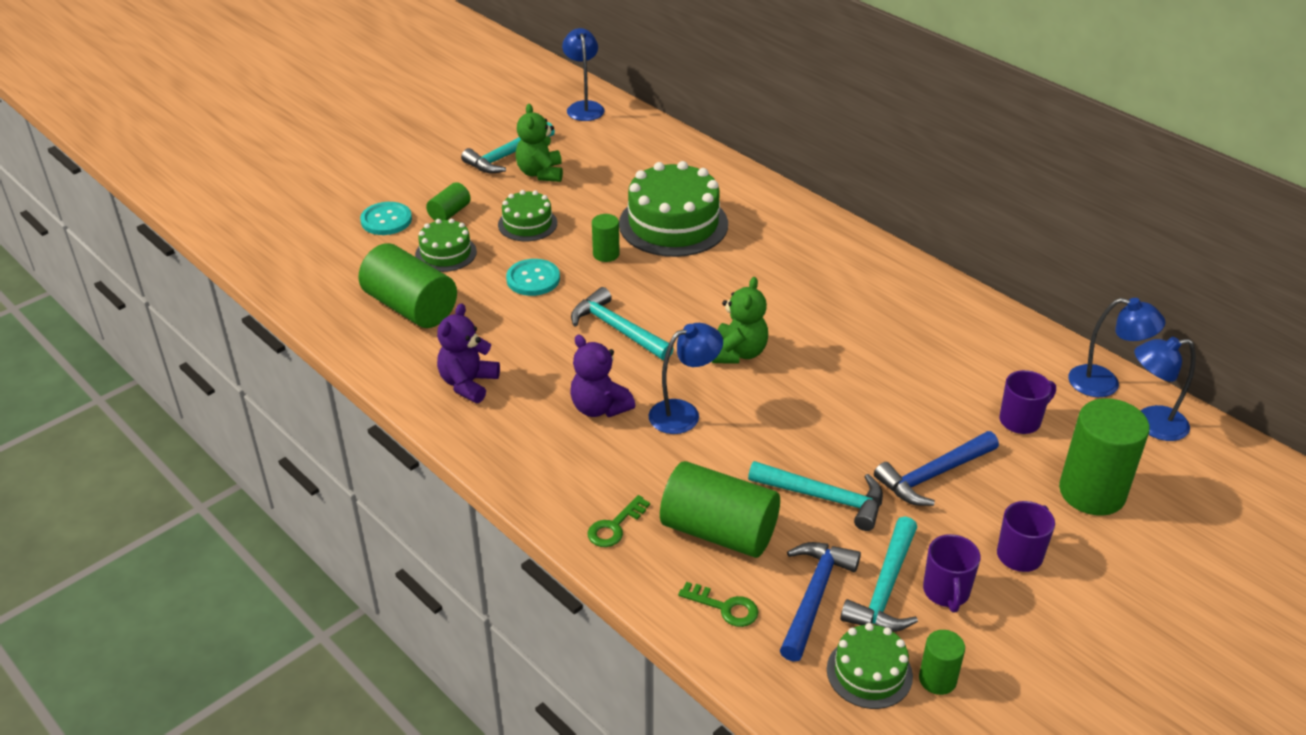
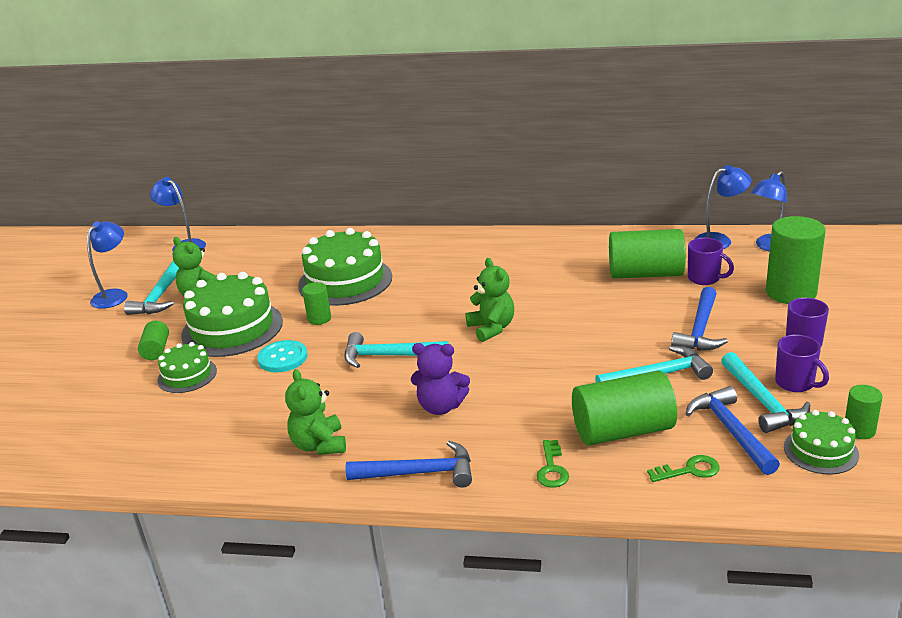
camera: 35 degrees left, 10 degrees down
green cylinder [359,243,457,328] -> green cylinder moved to [609,229,686,279]
turquoise button [360,202,412,235] -> none
purple teddy bear [437,303,500,403] -> green teddy bear [285,369,346,455]
green cake [498,190,557,241] -> green cake [181,272,283,357], size x1.84
blue lamp [648,323,723,434] -> blue lamp moved to [87,221,128,309]
purple mug [999,370,1056,434] -> purple mug turned 105 degrees clockwise [688,238,734,285]
none -> blue hammer [346,441,472,488]

